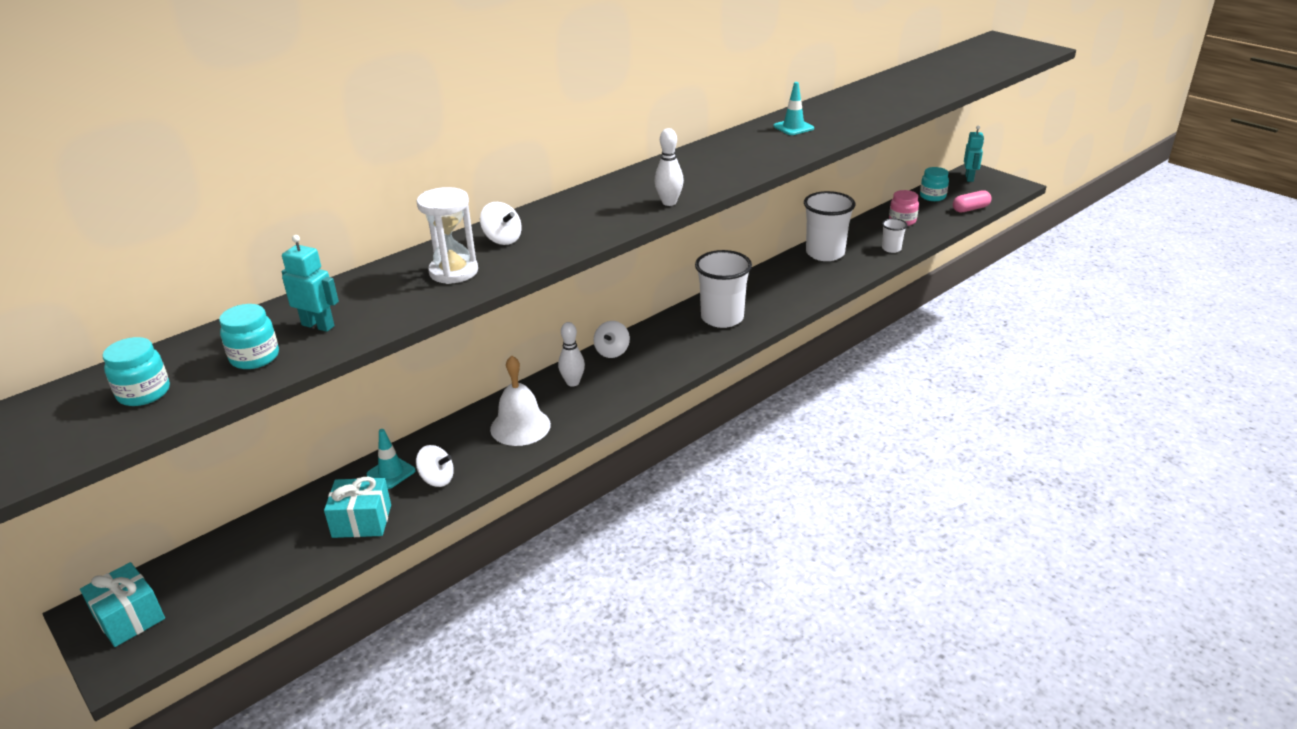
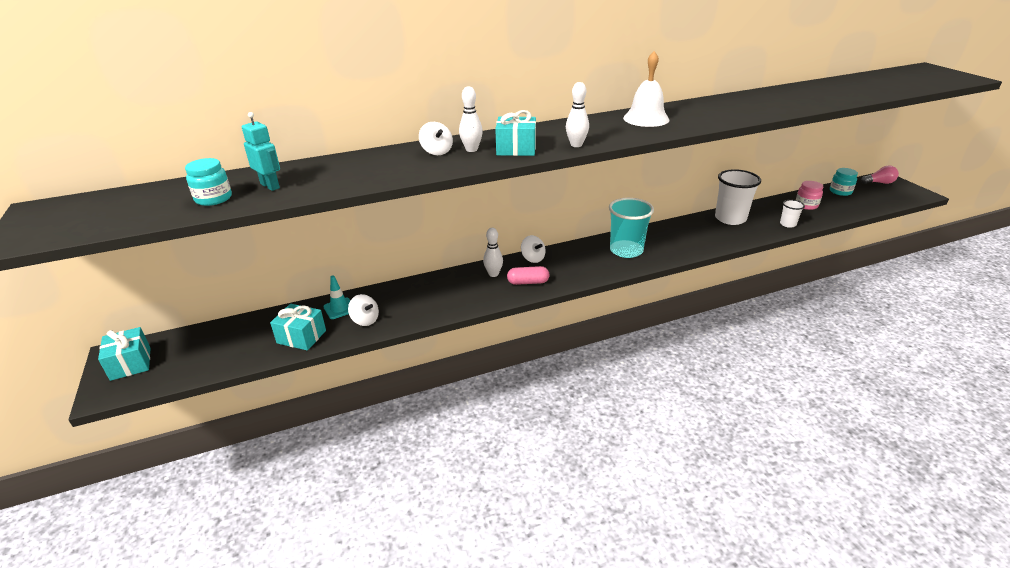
camera: 20 degrees right, 0 degrees up
turquoise jar [102,337,170,406] -> none
white hourglass [417,187,478,284] -> none
white bell [490,355,551,446] -> white bell moved to [623,51,669,127]
white spinning top [594,321,630,358] -> white spinning top turned 75 degrees counterclockwise [521,235,546,263]
white cup [695,250,752,328] -> turquoise cup [609,198,654,258]
turquoise traffic cone [773,82,814,135] -> none
pink capsule [953,190,992,213] -> pink capsule moved to [507,266,550,285]
turquoise robot [964,125,984,182] -> pink light bulb [861,165,899,184]
none -> white bowling pin [459,86,483,152]
none -> turquoise gift [495,110,536,156]

